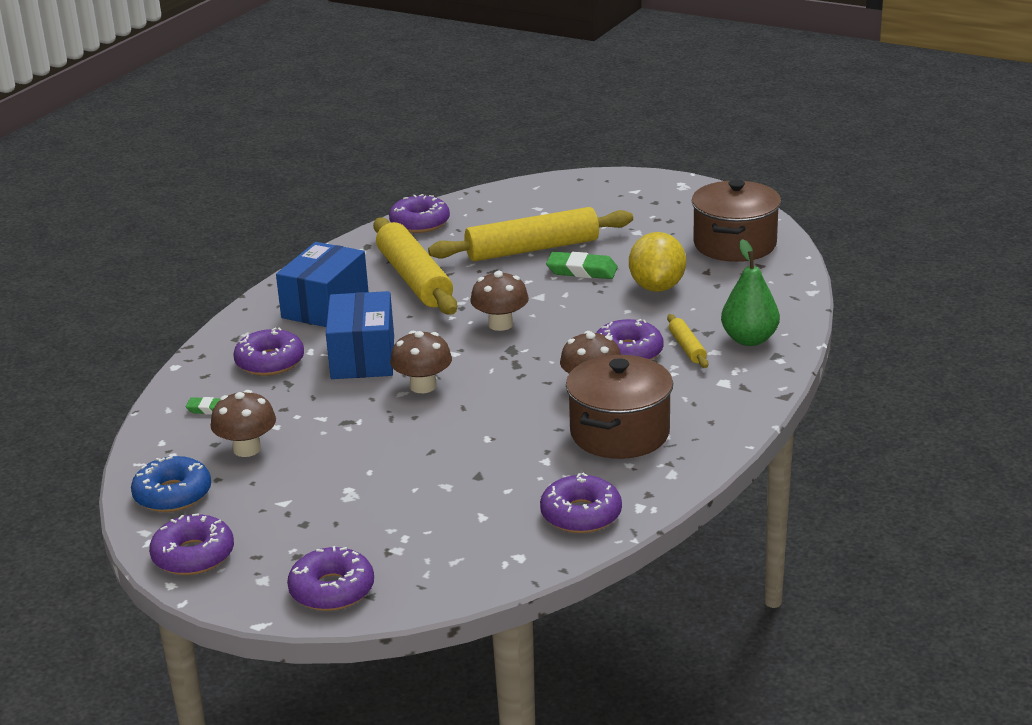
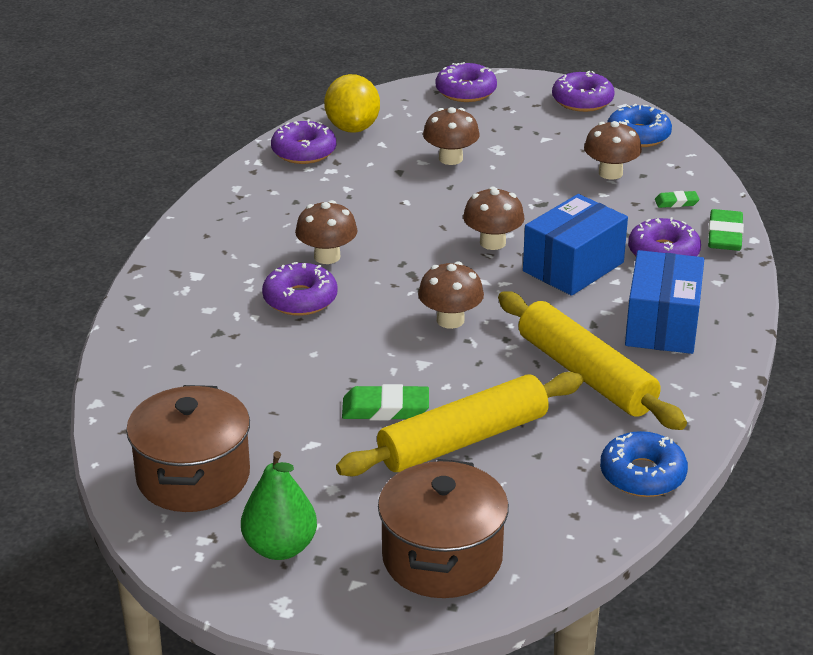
camera: 165 degrees right, 5 degrees up
blue box [326,291,394,379] -> blue box turned 60 degrees clockwise [523,194,628,296]
purple donut [389,194,450,233] -> blue donut [600,431,688,497]
brown pot [566,355,673,459] -> brown pot moved to [378,459,509,598]
yellow lemon [629,232,686,292] -> yellow lemon moved to [324,74,380,133]
yellow rolling pin [667,314,708,368] -> none
green pear [721,239,780,346] -> green pear moved to [241,451,317,560]
none -> brown mushroom [423,107,480,165]
none -> green eraser [708,209,744,251]

